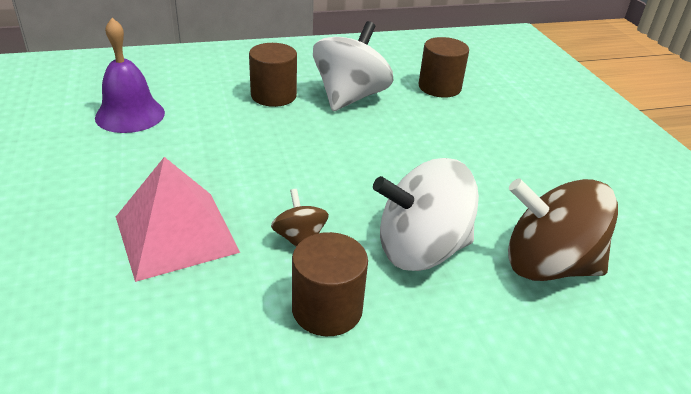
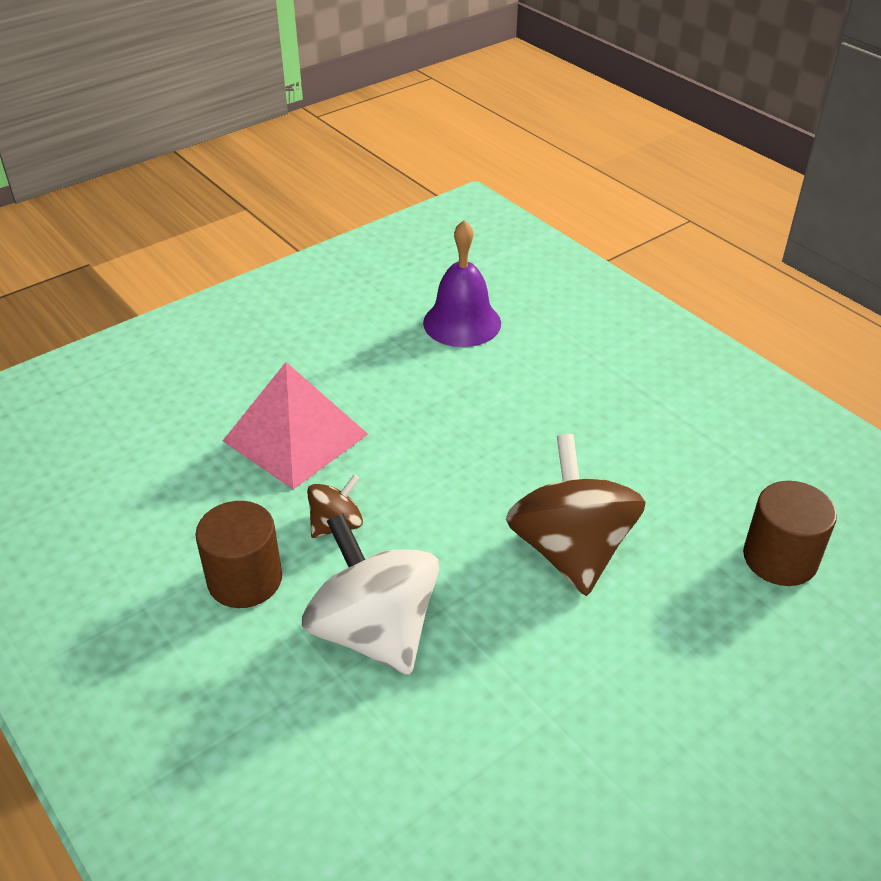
camera: 70 degrees right, 5 degrees up
brown cylinder [249,43,297,107] -> none
white spinning top [313,21,394,111] -> none
brown spinning top [508,178,618,281] -> brown spinning top moved to [506,434,646,596]

